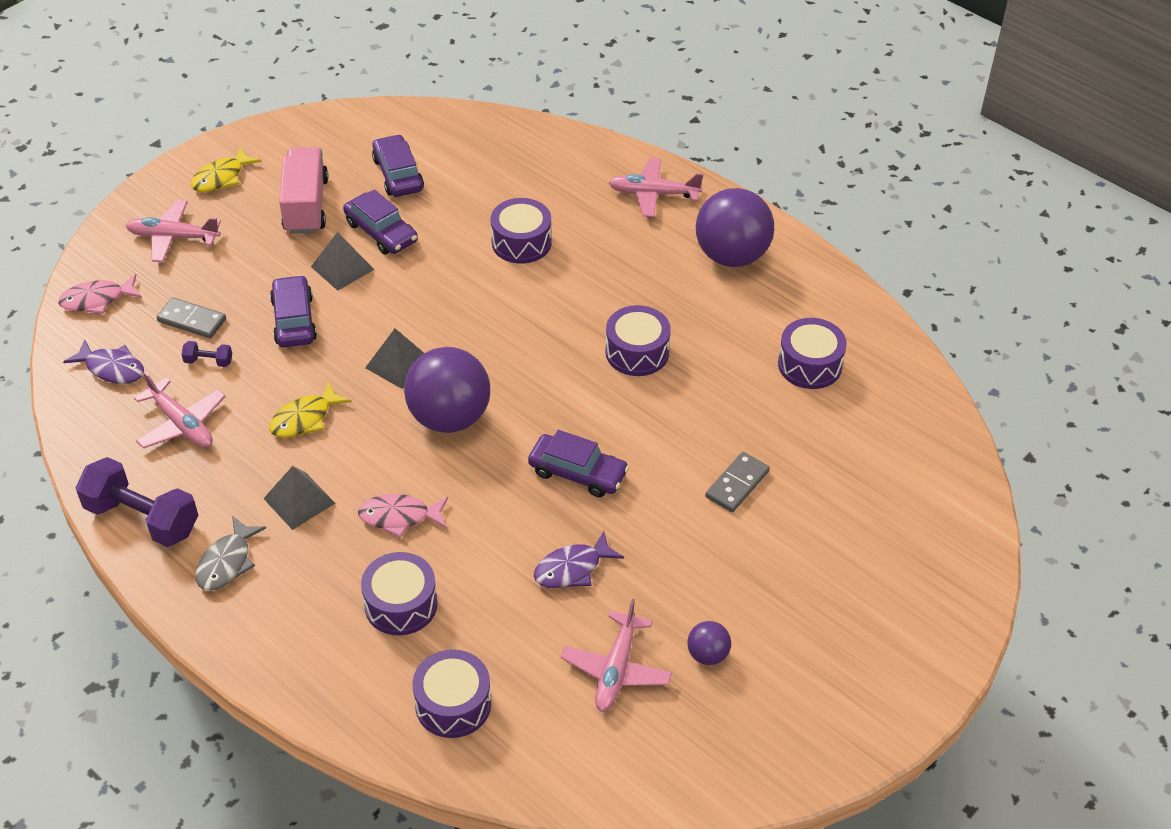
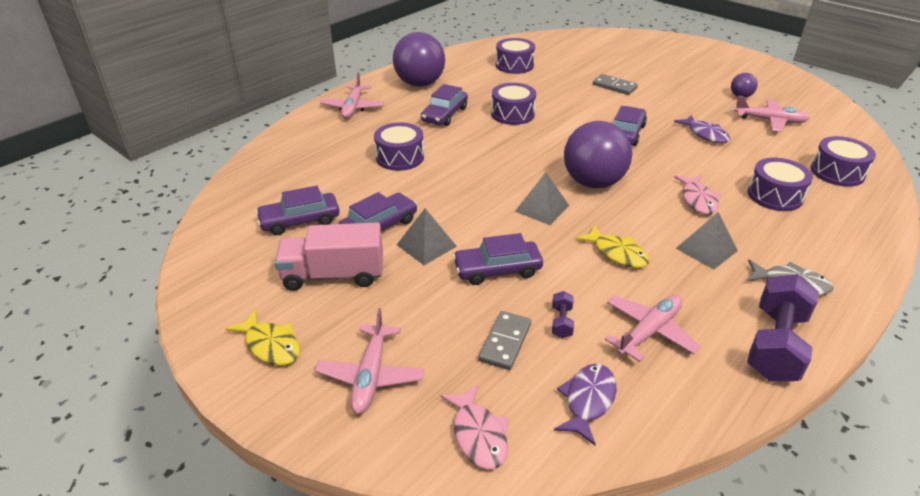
camera: 90 degrees left, 10 degrees down
none -> purple car [421,84,468,126]

